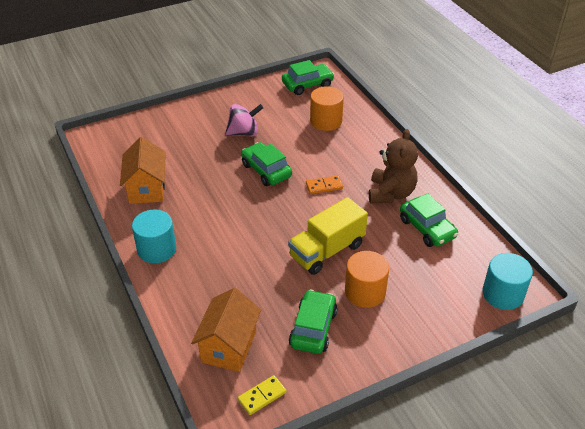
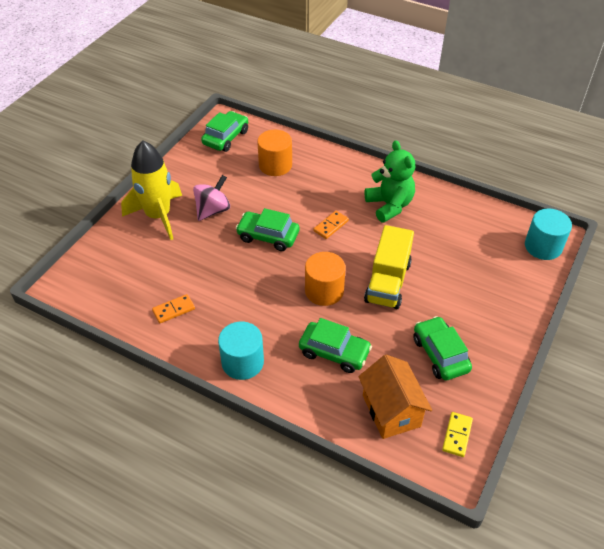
camera: 35 degrees left, 5 degrees up
orange house [120,137,166,204] -> orange domino [152,294,195,323]
orange cylinder [345,251,389,308] -> orange cylinder moved to [305,252,346,306]
brown teddy bear [369,129,418,203] -> green teddy bear [365,141,415,222]
green car [400,193,458,247] -> green car moved to [299,318,372,373]
none -> yellow rocket [121,140,182,240]

